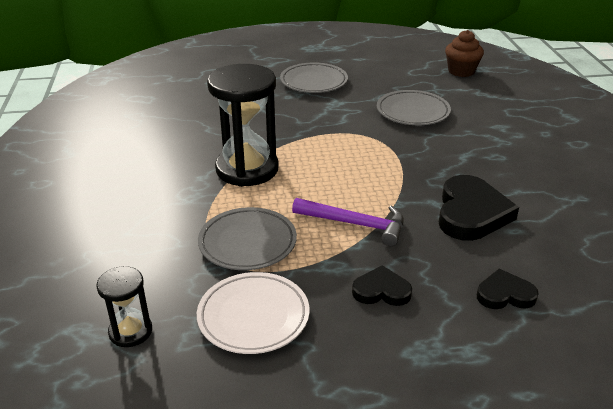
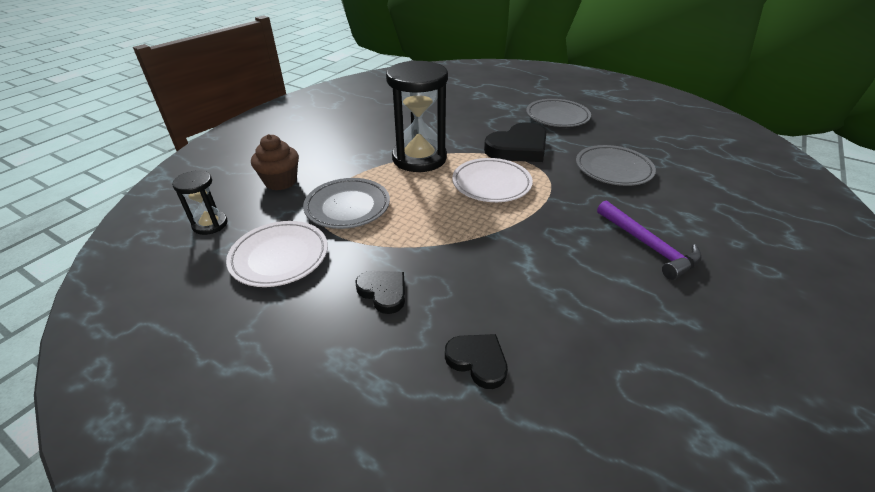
camera: 40 degrees right, 5 degrees up
purple hammer [292,198,404,246] -> purple hammer moved to [597,201,702,280]
black heart [439,175,519,241] -> black heart moved to [484,122,546,162]
brown cupcake [445,30,484,77] -> brown cupcake moved to [251,134,299,190]
none -> white plate [452,158,533,202]

